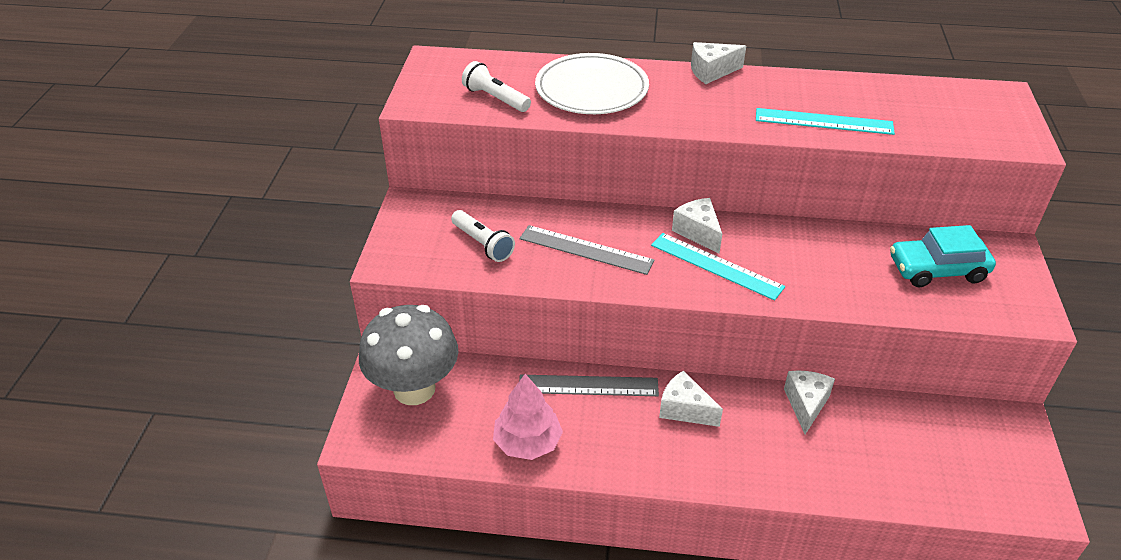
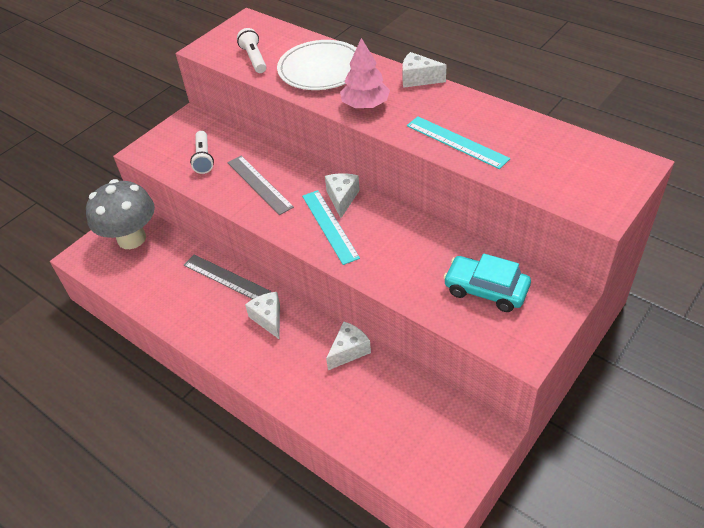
camera: 35 degrees right, 5 degrees up
pink tree [493,374,563,460] -> pink tree moved to [340,38,390,108]

